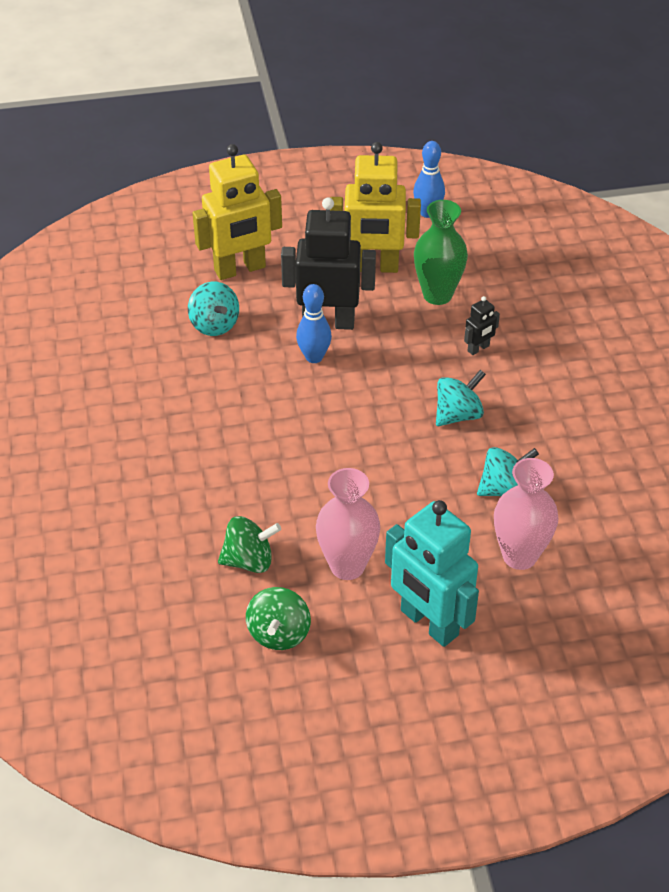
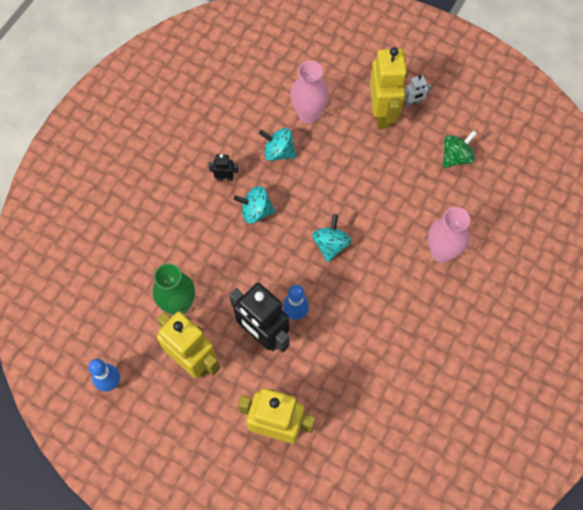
camera: 140 degrees left, 20 degrees up
turquoise spinning top [188,282,239,336] -> turquoise spinning top moved to [312,214,352,263]
green spinning top [218,516,281,573] -> none
pink vase [316,468,380,580] -> pink vase moved to [428,207,470,263]
turquoise robot [385,500,479,647] -> yellow robot [370,47,407,129]
black robot [464,296,500,355] -> black robot moved to [208,154,238,181]
none -> white robot [404,75,431,107]

